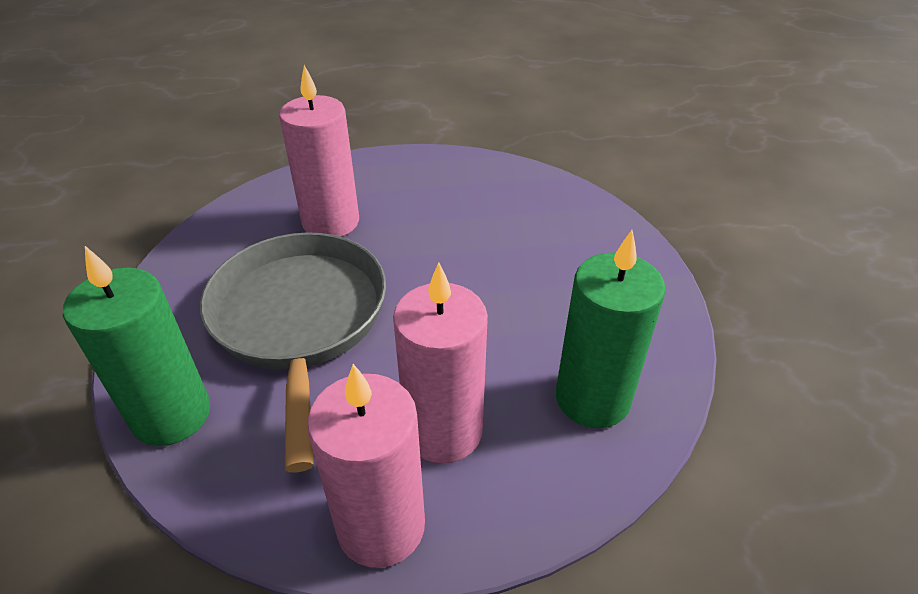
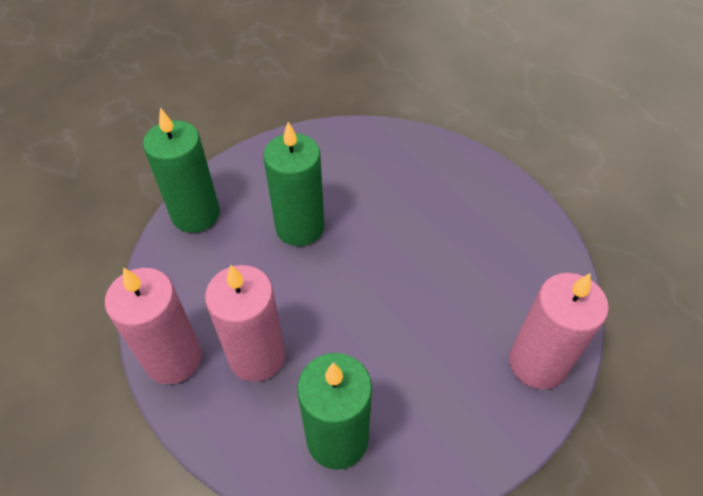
camera: 60 degrees right, 10 degrees up
grey pan [200,232,386,473] -> green candle [263,122,324,246]
pink candle [279,65,359,237] -> pink candle moved to [509,273,609,390]

